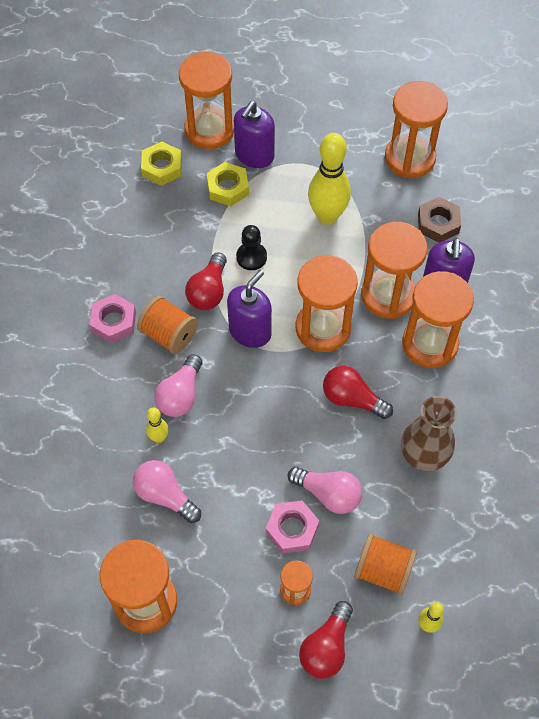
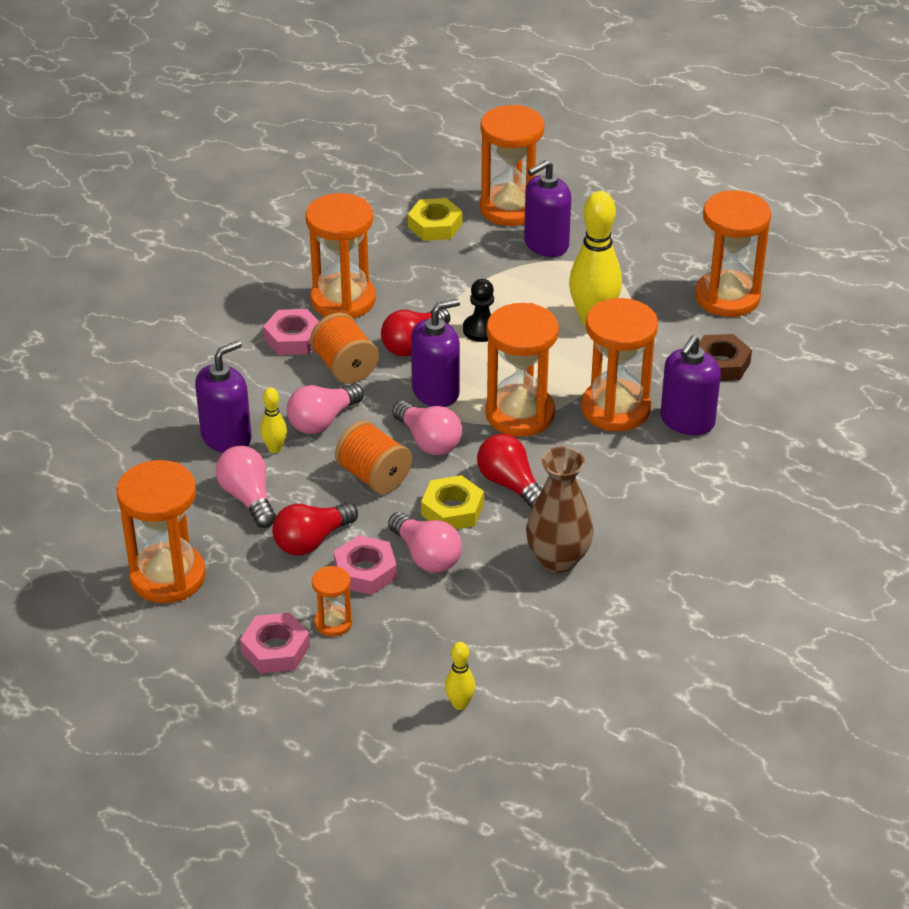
camera: 25 degrees right, 20 degrees down
yellow nut [207,162,249,206] -> yellow nut moved to [421,475,484,529]
red light bulb [299,601,353,679] -> red light bulb moved to [272,502,358,556]
orange spool [354,533,417,595] -> orange spool moved to [335,420,412,494]
orange hourglass [402,271,474,368] -> orange hourglass moved to [306,193,376,318]
none -> purple soap dispenser [195,340,252,453]
none -> pink nut [240,613,310,674]
none -> pink light bulb [392,401,462,455]

